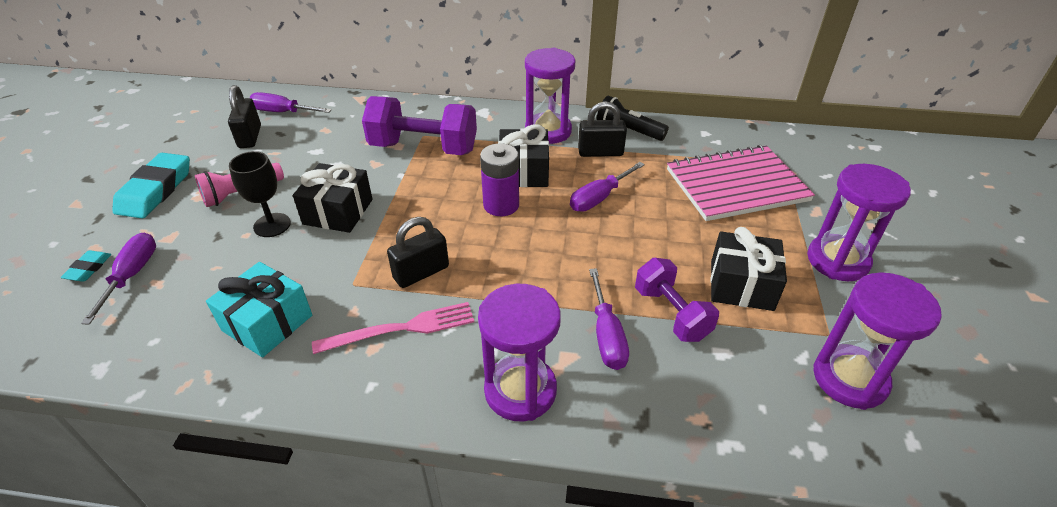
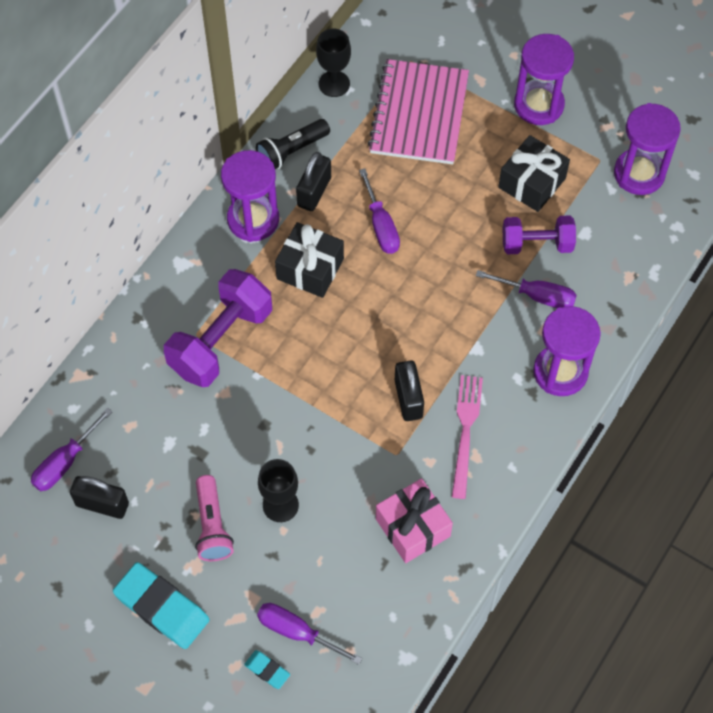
camera: 65 degrees left, 20 degrees up
turquoise gift [206,262,312,357] -> pink gift [376,478,453,563]
black gift [293,163,373,233] -> none
purple battery [480,143,519,216] -> none
none -> black goblet [316,29,351,97]

